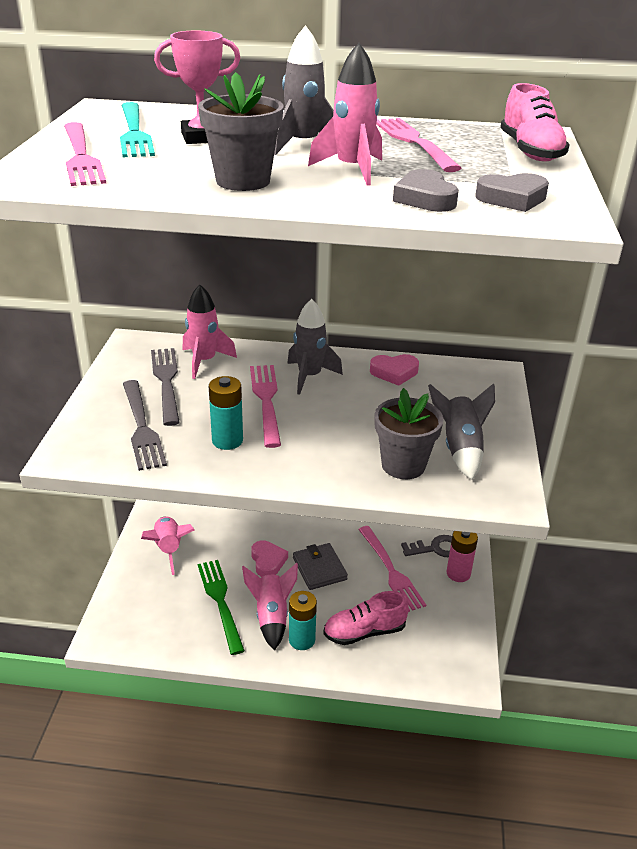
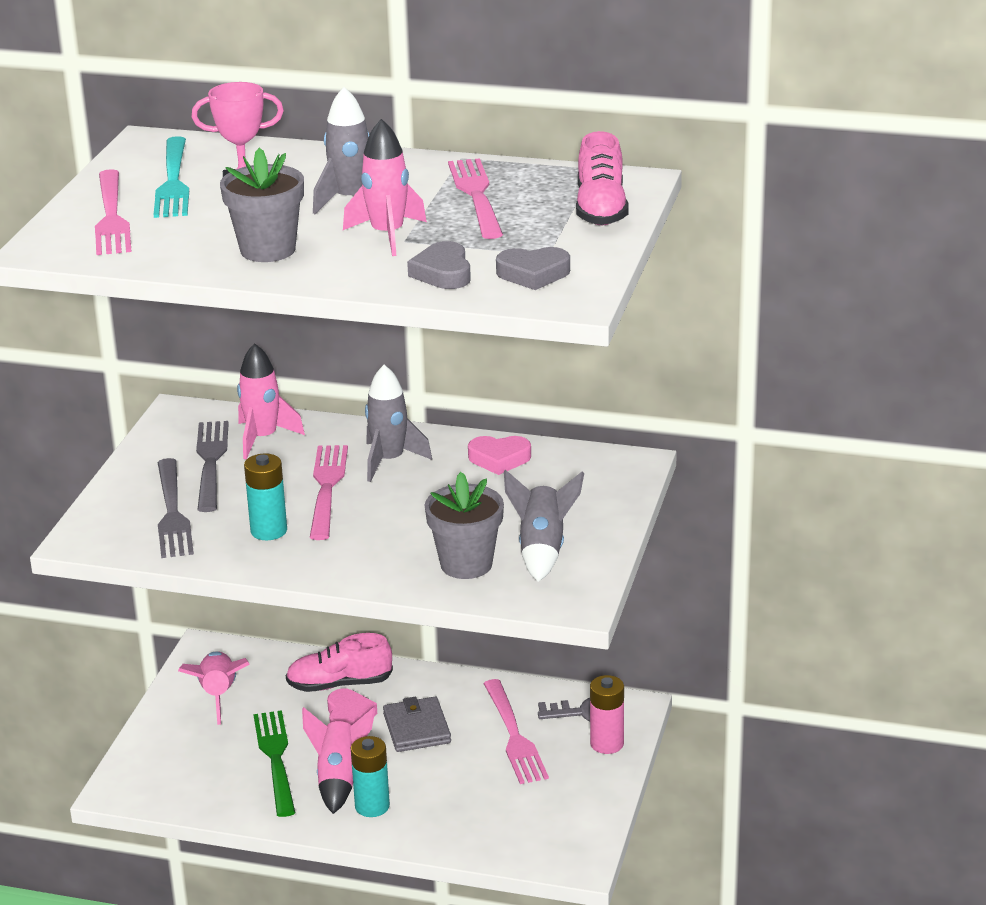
camera: 10 degrees right, 5 degrees down
pink shoe [323,591,409,645] -> pink shoe moved to [286,633,393,692]

